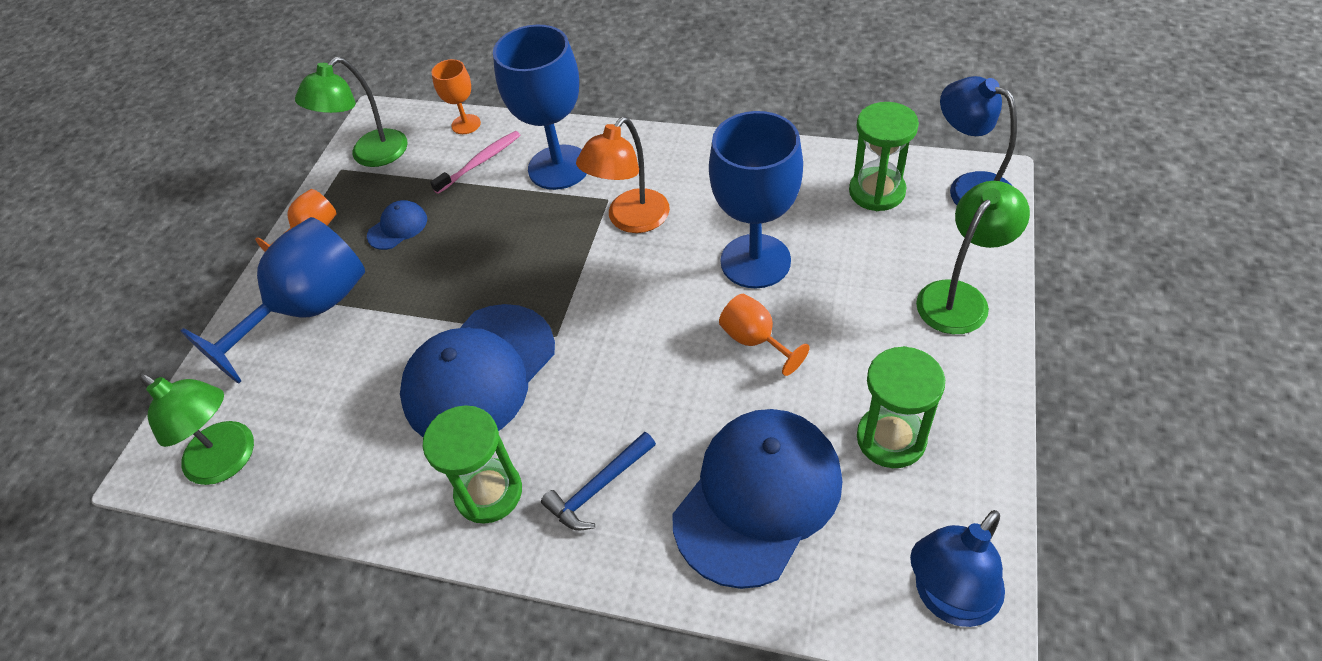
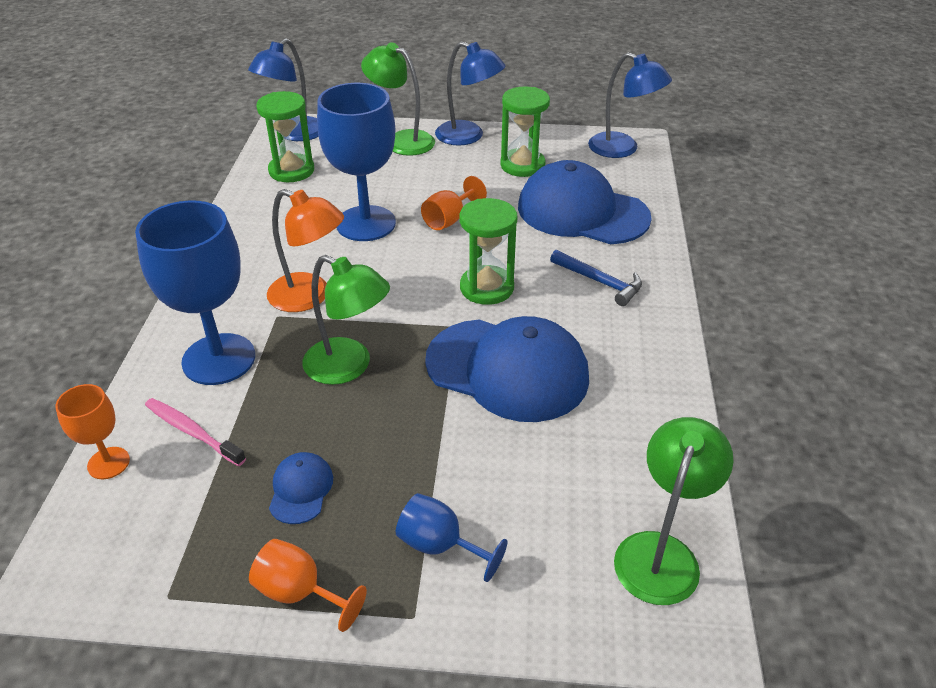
camera: 105 degrees left, 10 degrees down
blue goblet [180,217,365,383] -> blue goblet [396,493,508,582], size x0.50
green lamp [295,57,408,167] -> green lamp moved to [303,255,390,385]
blue cap [367,200,427,250] -> blue cap turned 60 degrees clockwise [269,452,333,524]
green hourglass [423,405,522,524] -> green hourglass moved to [460,198,517,305]
none -> blue lamp [435,41,506,146]

